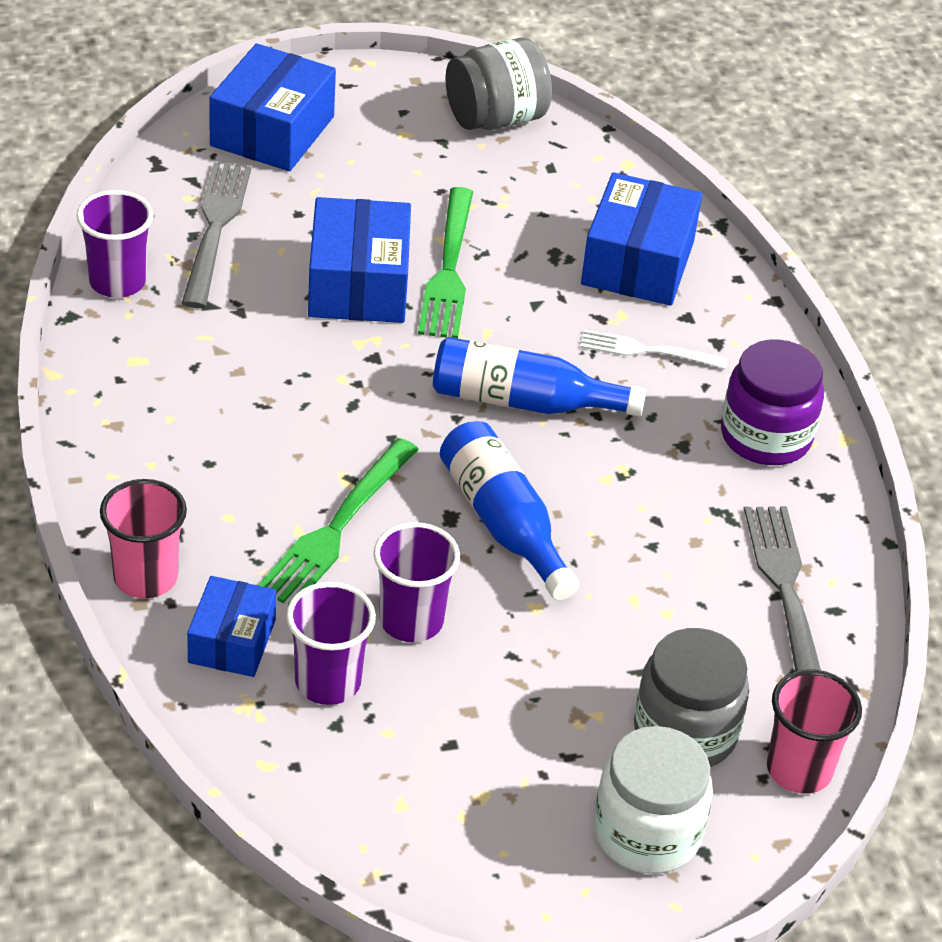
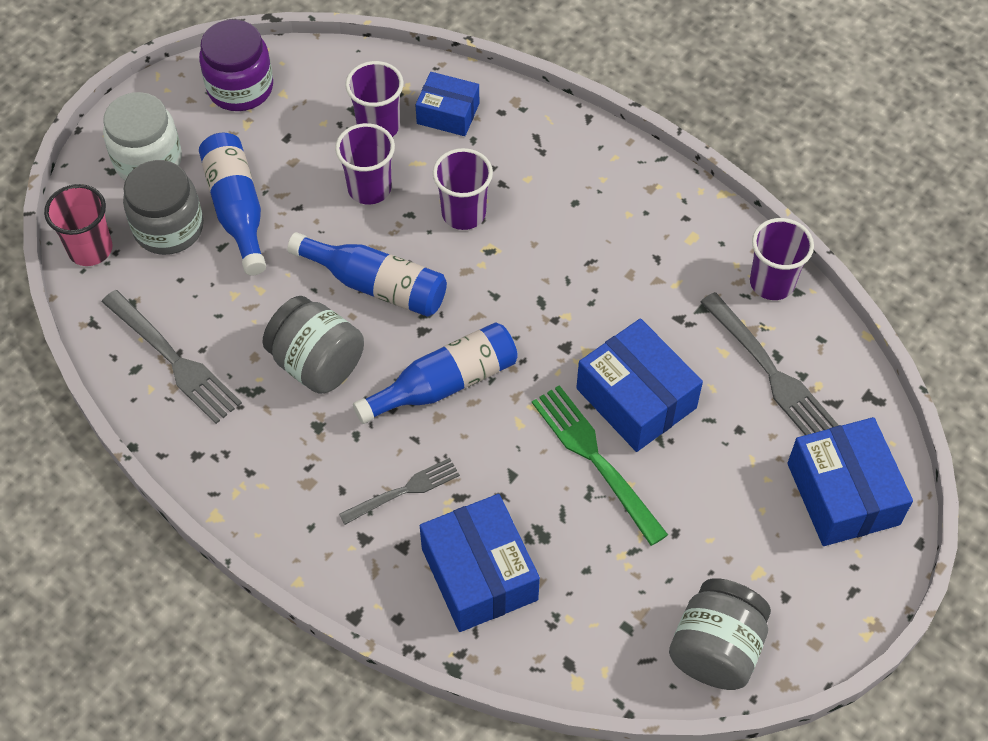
camera: 145 degrees right, 15 degrees up
pink cup [100,479,187,598] -> none
blue box [187,576,276,677] -> blue box turned 45 degrees counterclockwise [416,72,479,136]
green fork [258,438,419,606] -> purple cup [433,148,493,230]
white fork [580,329,728,369] -> grey fork [339,458,460,525]
purple jar [721,339,824,465] -> purple jar moved to [199,19,273,111]
none -> blue bottle [199,133,266,276]
none -> grey jar [262,296,364,394]

